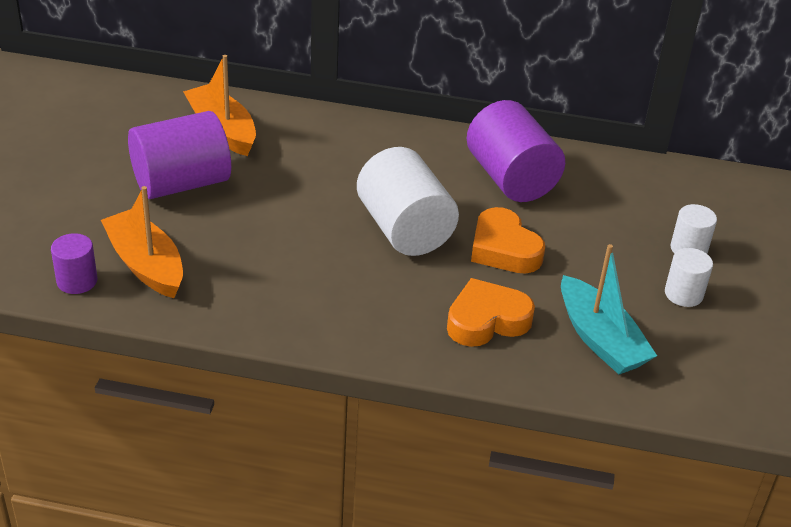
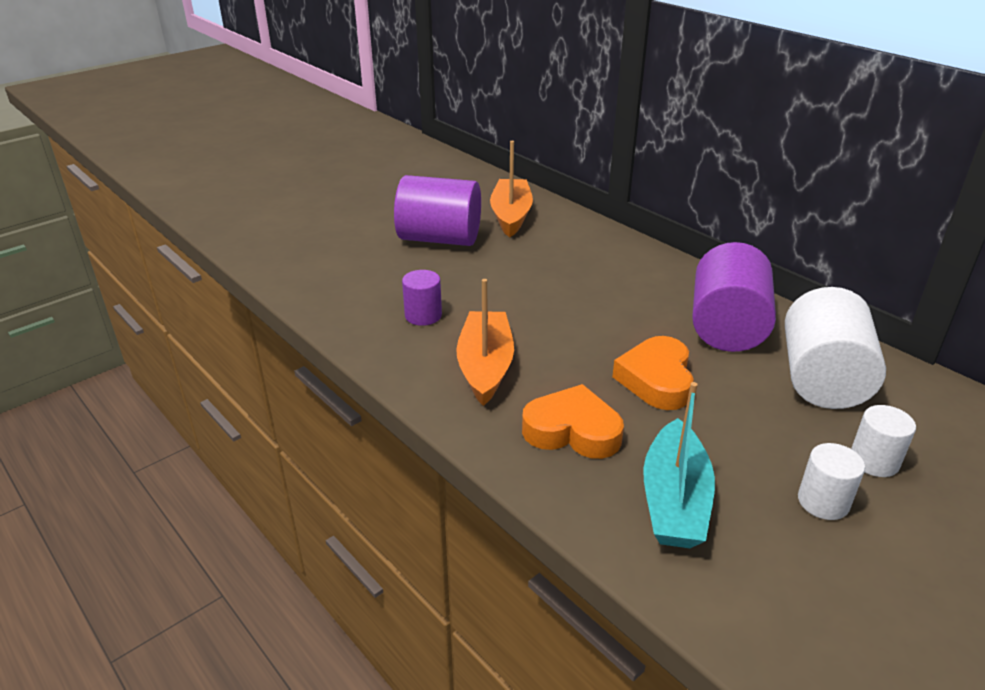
camera: 40 degrees right, 5 degrees down
purple cylinder [51,233,97,294] -> purple cylinder moved to [402,270,442,326]
orange boat [101,186,183,298] -> orange boat moved to [456,279,514,406]
white cylinder [357,147,459,256] -> white cylinder moved to [785,287,886,409]

